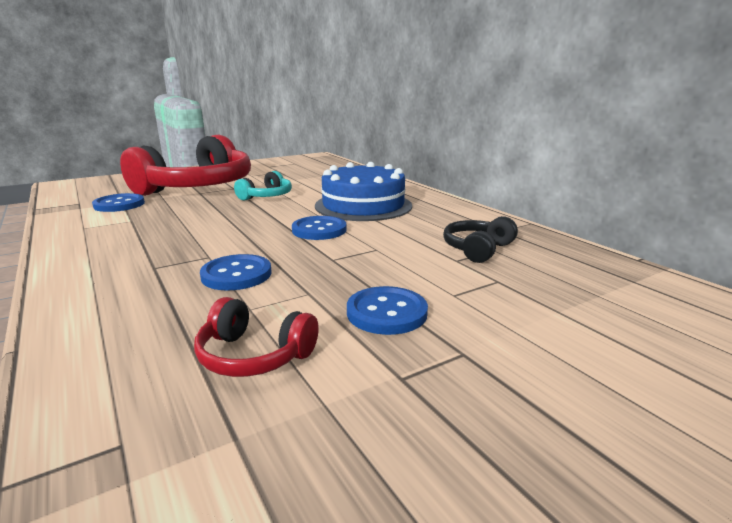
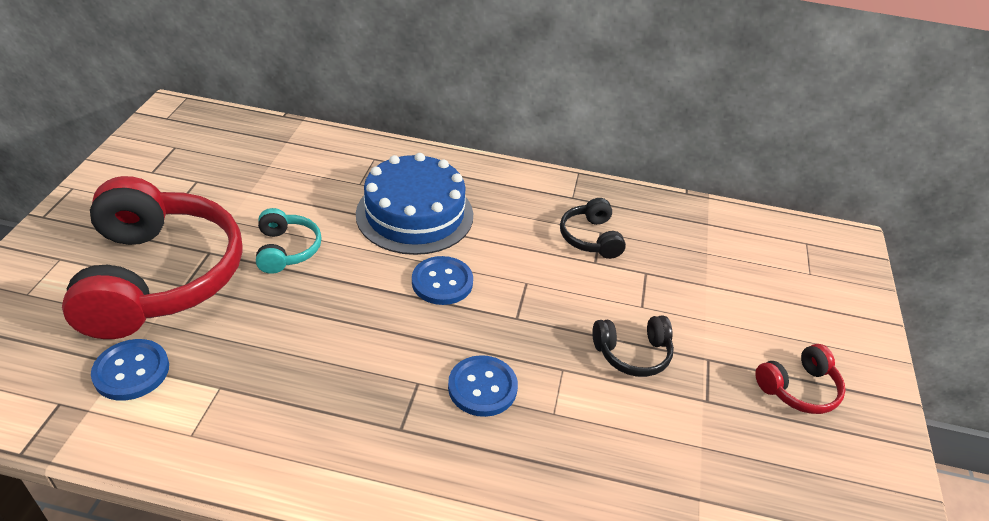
camera: 50 degrees left, 20 degrees up
red headphones [194,297,319,377] -> red headphones moved to [755,344,846,414]
blue button [347,286,428,335] -> black headphones [592,315,674,377]

